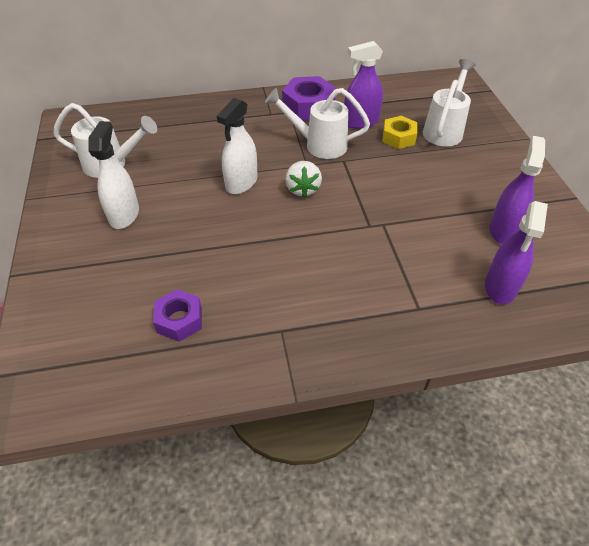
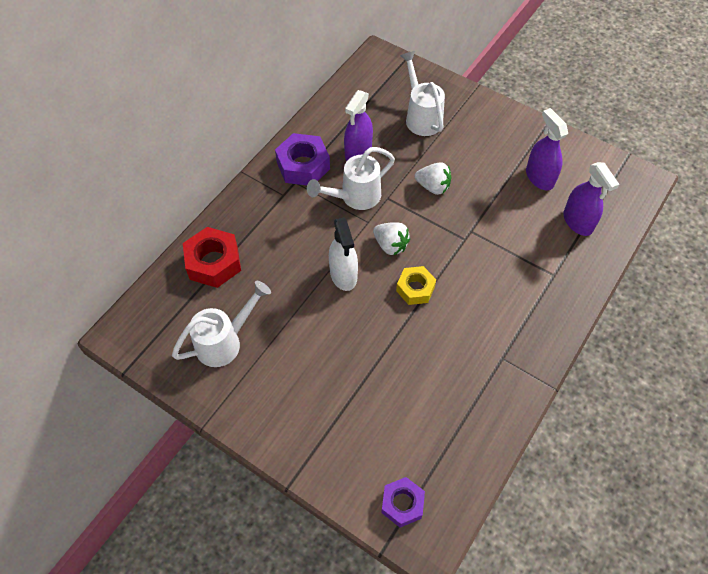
camera: 45 degrees left, 10 degrees up
white spray bottle [88,121,139,229] -> none
purple nut [153,289,202,342] -> purple nut moved to [381,477,425,528]
yellow nut [382,116,417,149] -> yellow nut moved to [396,266,436,305]
none -> red nut [183,227,241,288]
none -> white strawberry [415,162,451,195]

